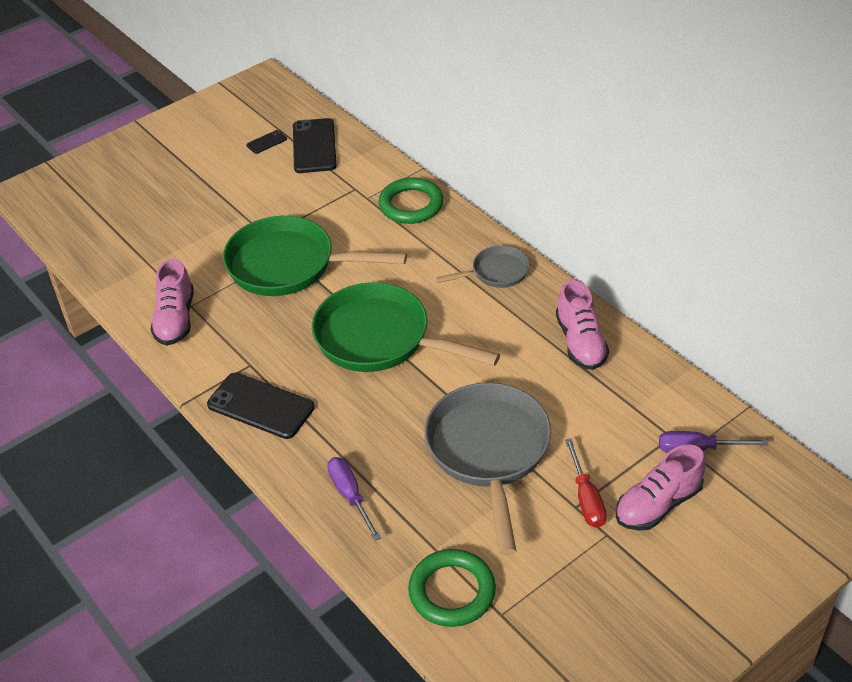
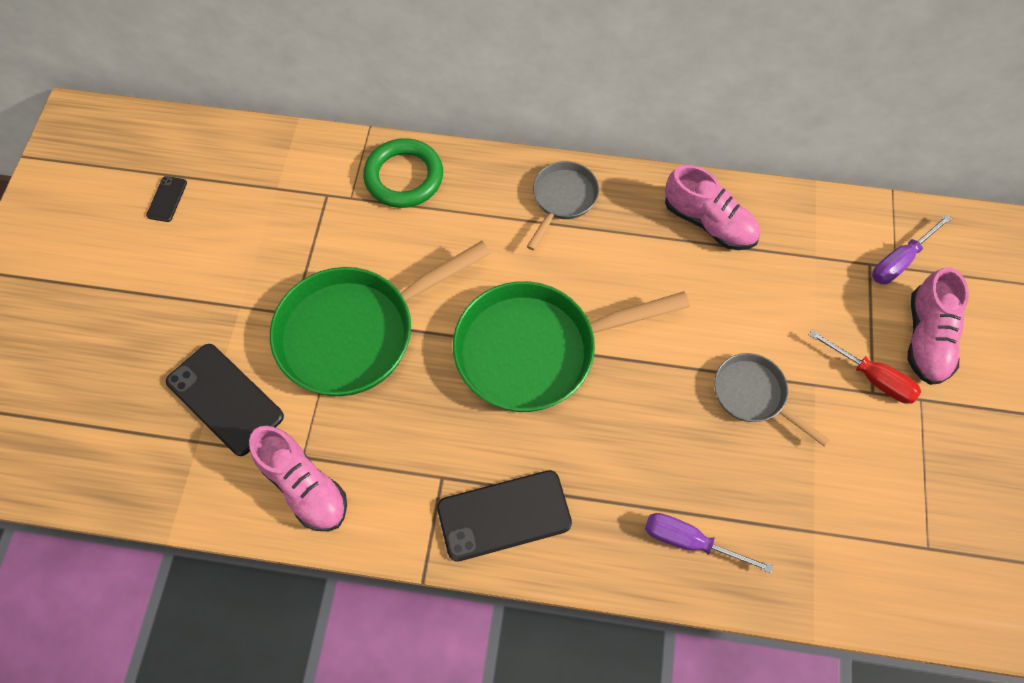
camera: 45 degrees left, 20 degrees up
black phone [293,118,337,173] -> black phone moved to [166,344,284,456]
green ring [408,549,496,627] -> none
grey pan [424,383,551,555] -> grey pan [714,353,829,446], size x0.51

